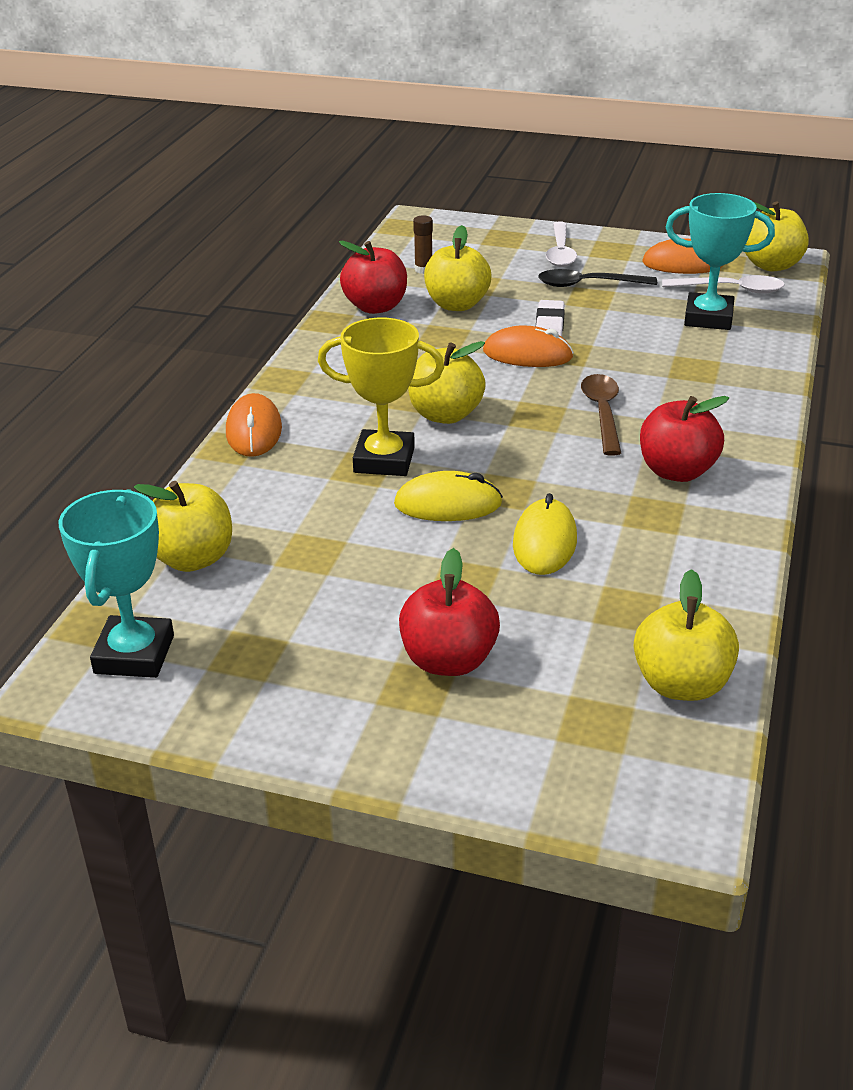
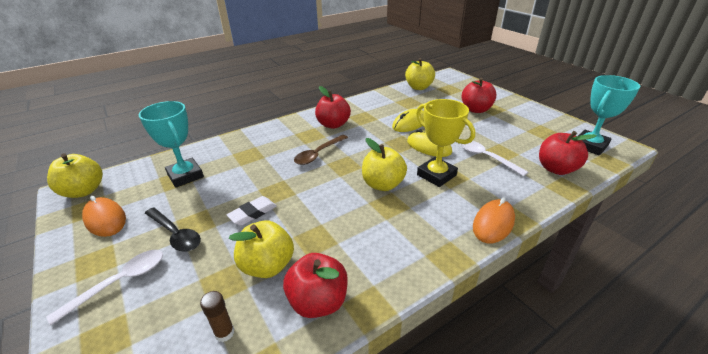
camera: 140 degrees left, 0 degrees up
yellow apple [134,481,232,572] -> red apple [539,131,597,175]
orange mouse [483,326,574,367] -> none
white spoon [662,275,785,294] -> white spoon moved to [460,141,528,176]

